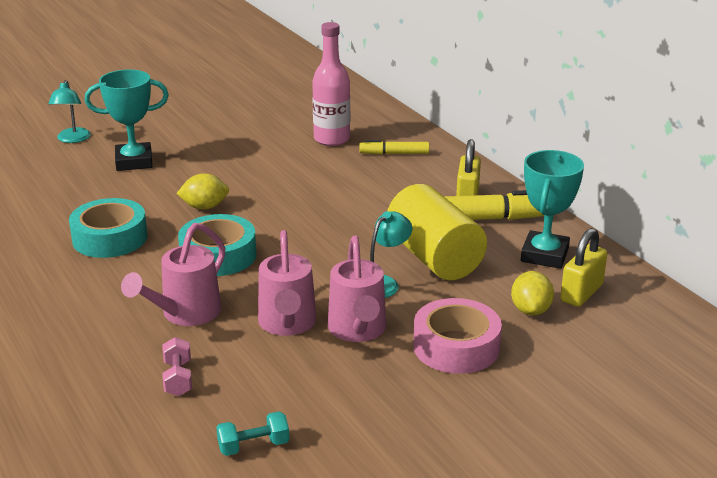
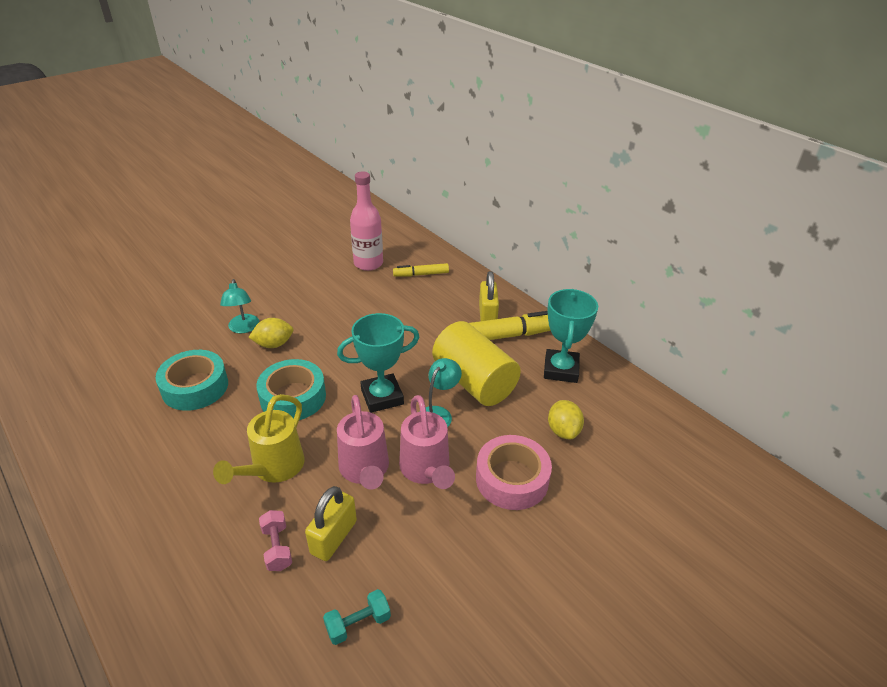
camera: 10 degrees left, 10 degrees up
turquoise lamp [48,80,91,143] -> turquoise lamp moved to [220,279,259,333]
turquoise trophy [85,69,169,171] -> turquoise trophy moved to [337,313,419,413]
pink watering can [121,223,225,326] -> yellow watering can [213,394,305,484]
yellow padlock [560,228,607,307] -> yellow padlock moved to [305,486,357,561]

